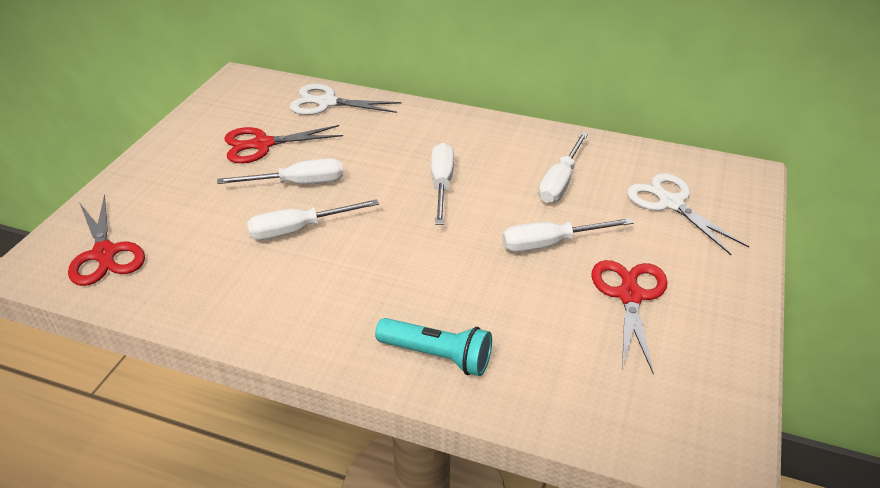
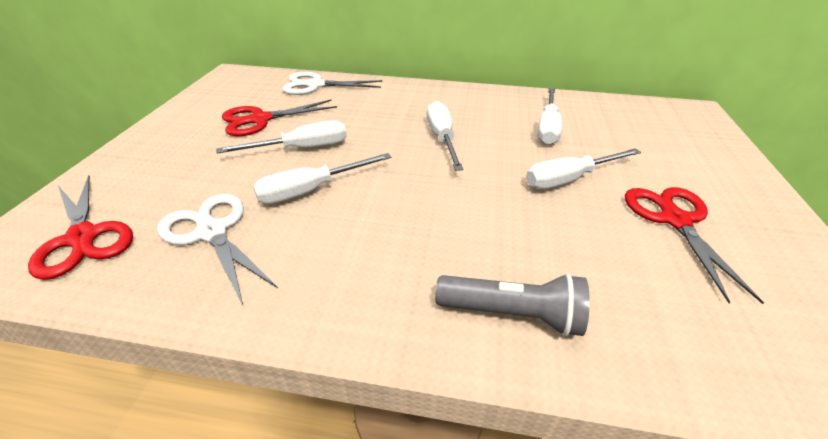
camera: 10 degrees left, 0 degrees up
turquoise flashlight [375,318,492,376] -> grey flashlight [435,273,590,336]
white scissors [627,173,749,255] -> white scissors moved to [157,194,278,305]

